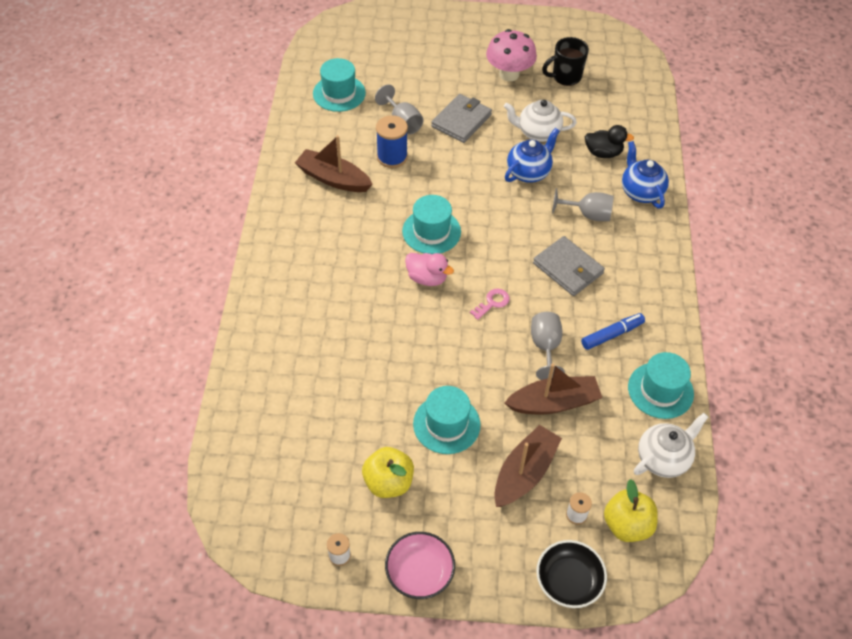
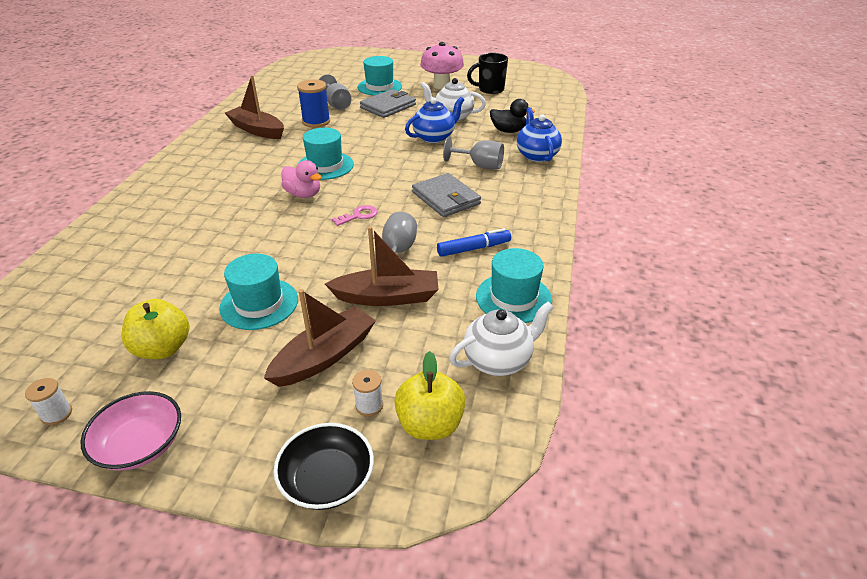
camera: 10 degrees right, 15 degrees down
turquoise hat [313,58,366,112] -> turquoise hat moved to [357,56,402,96]

